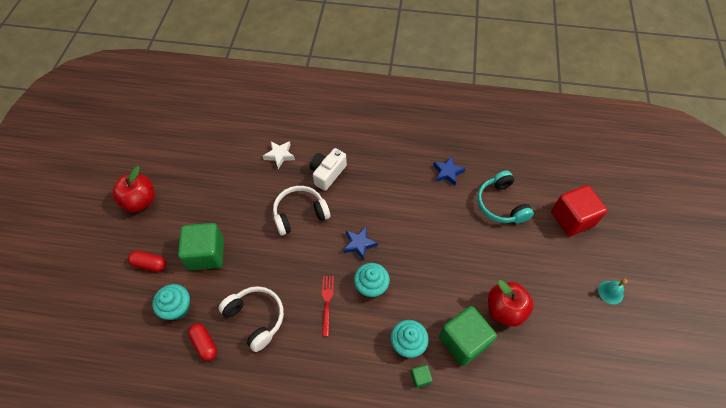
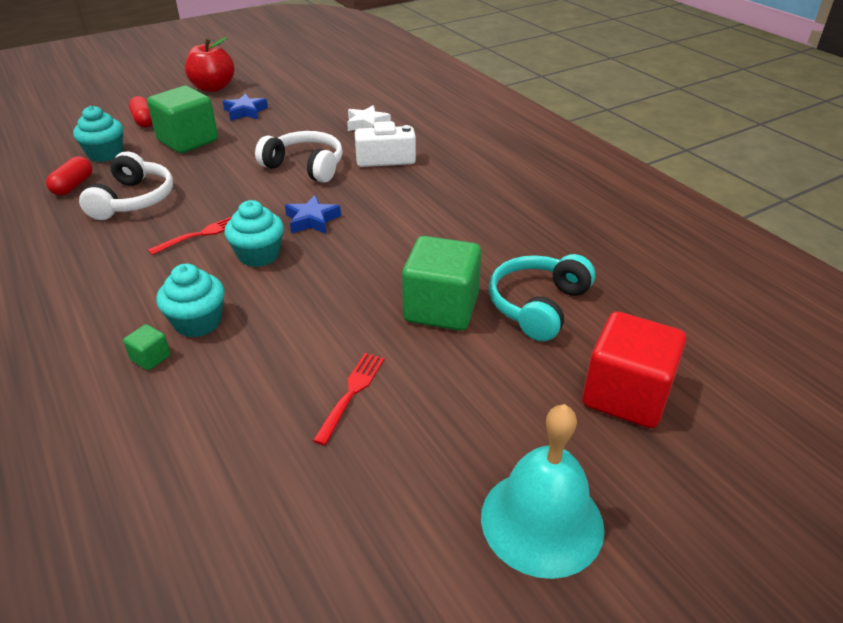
camera: 50 degrees right, 20 degrees down
blue star [433,156,466,186] -> blue star moved to [223,94,268,121]
green cube [439,306,497,366] -> green cube moved to [402,236,481,331]
red apple [488,280,534,327] -> red fork [313,353,385,446]
turquoise bell [598,278,628,304] -> turquoise bell [481,404,604,579], size x2.03

